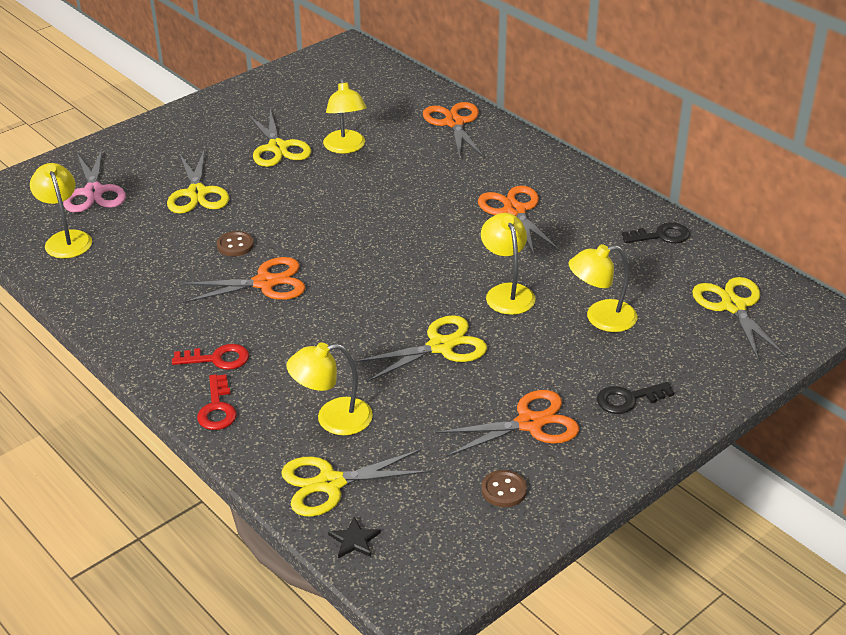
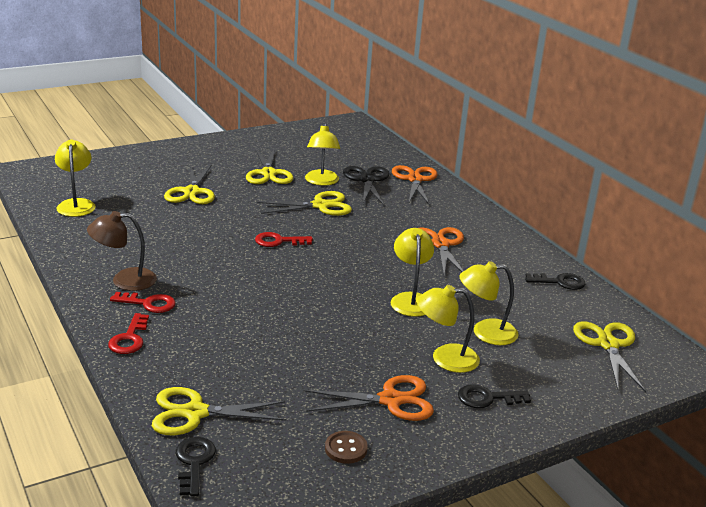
camera: 10 degrees right, 10 degrees down
pink scissors [63,149,126,213] -> none
orange scissors [180,257,305,303] -> none
brown button [217,231,254,257] -> none
yellow lamp [286,342,373,435] -> yellow lamp moved to [417,285,480,373]
black star [328,517,381,559] -> black key [176,437,216,496]
yellow scissors [354,315,487,382] -> yellow scissors moved to [257,191,352,216]
none -> brown lamp [87,211,157,291]
none -> red key [255,232,313,247]
none -> black scissors [343,166,389,205]

